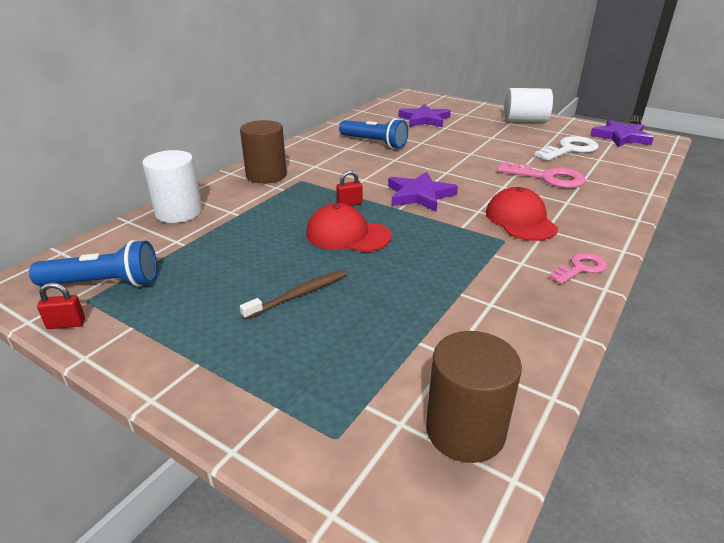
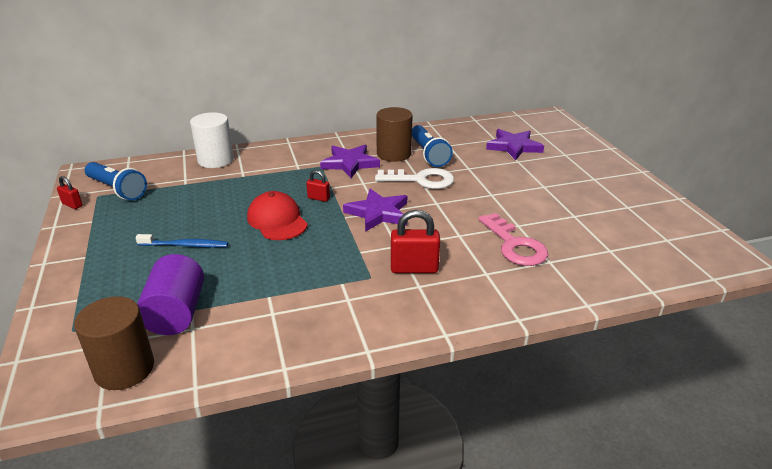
camera: 40 degrees right, 0 degrees up
brown cylinder [240,120,287,184] -> brown cylinder moved to [376,107,413,162]
brown toothbrush [240,270,347,320] -> blue toothbrush [135,234,228,248]
red cap [486,187,558,241] -> red padlock [391,210,440,273]
white cylinder [504,88,553,123] -> none
white key [534,136,599,161] -> white key moved to [375,168,454,189]
pink key [549,253,607,284] -> none
purple star [590,120,654,147] -> purple star moved to [320,145,380,178]
none -> purple cylinder [137,254,204,335]

